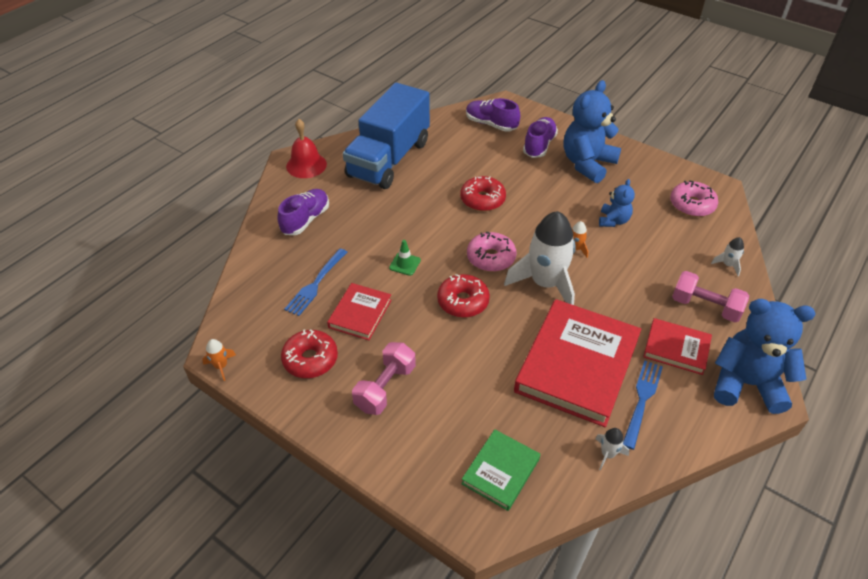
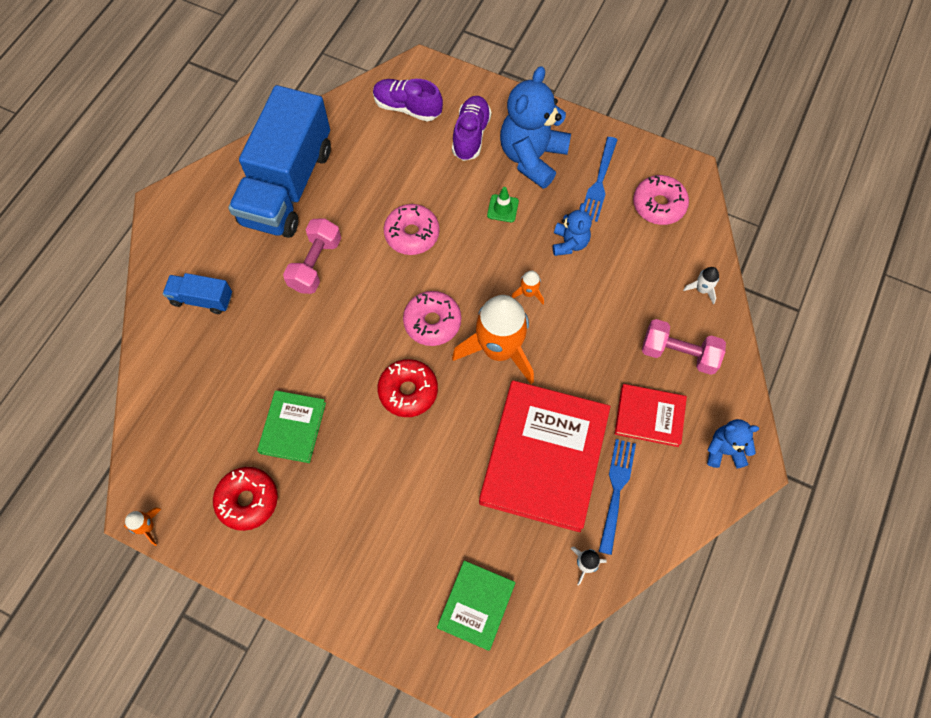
camera: 10 degrees left, 20 degrees up
purple shoe [277,189,329,235] -> blue truck [163,273,232,314]
blue fork [284,249,347,316] -> blue fork moved to [584,137,617,222]
red bell [286,119,327,178] -> none
red book [327,283,392,340] -> green book [257,390,326,463]
pink dumbbell [352,342,416,415] -> pink dumbbell moved to [283,219,341,294]
green traffic cone [389,240,421,276] -> green traffic cone moved to [487,187,519,222]
red donut [460,176,506,211] -> pink donut [384,204,439,255]
white rocket [504,211,576,305] -> orange rocket [452,295,534,384]
blue teddy bear [714,299,815,414] -> blue teddy bear [707,419,759,469], size x0.52

